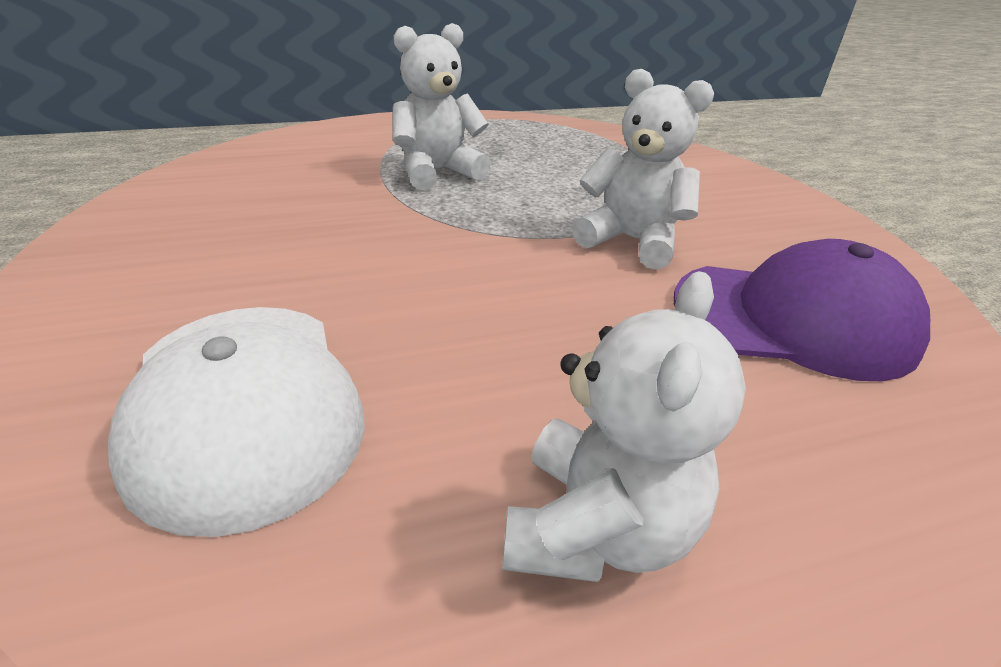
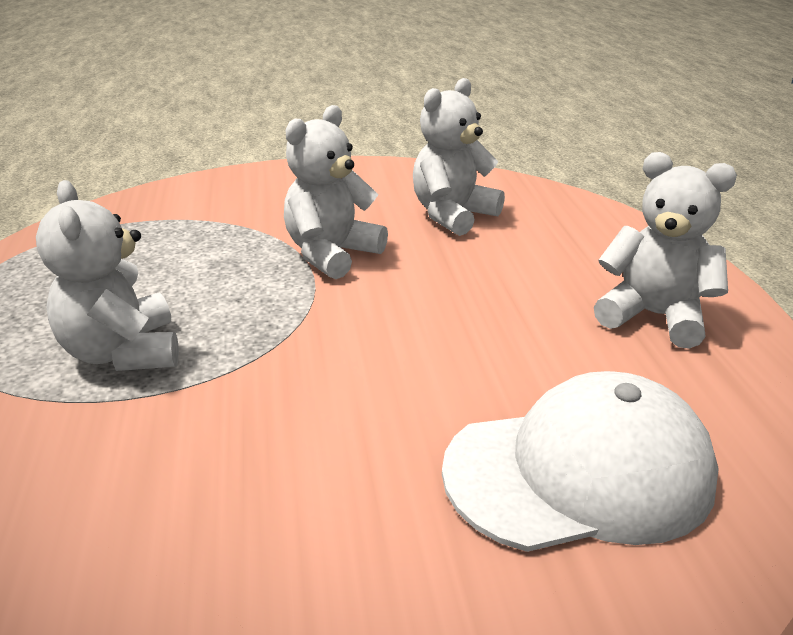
camera: 80 degrees left, 5 degrees down
purple cap [674,239,930,381] -> white teddy bear [413,78,505,236]

